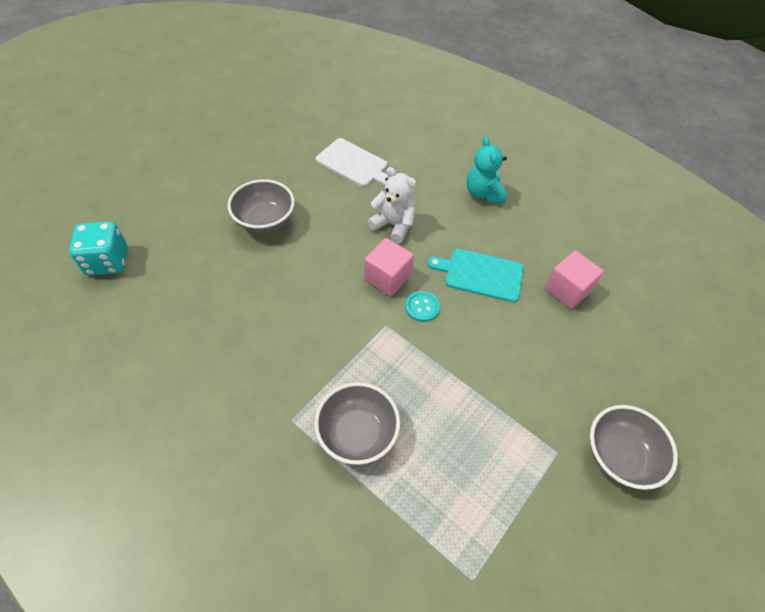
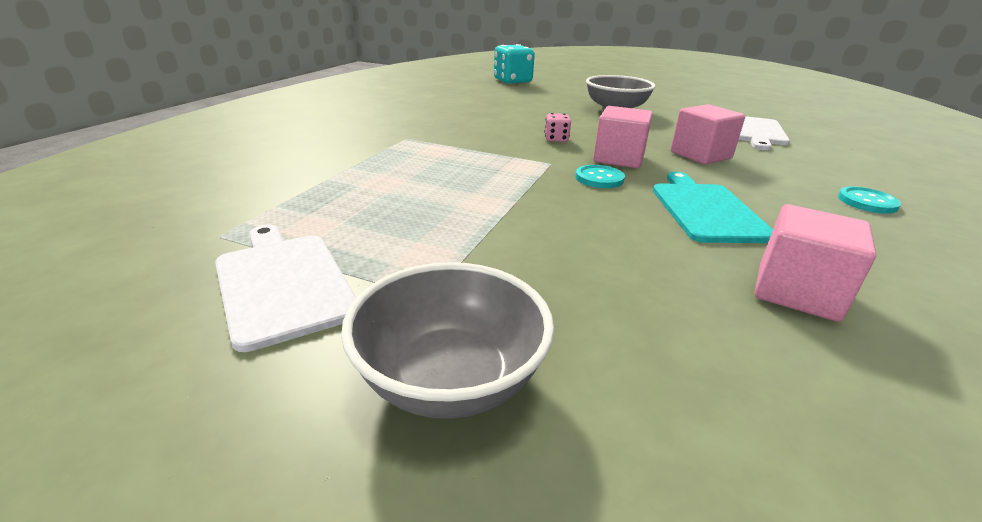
camera: 75 degrees right, 25 degrees down
grey bowl [314,382,400,465] -> none
white teddy bear [368,167,417,243] -> pink cube [671,104,745,164]
turquoise teddy bear [466,137,507,203] -> turquoise button [838,187,901,214]
none -> white cutting board [215,225,356,352]
none -> pink dice [545,113,571,142]

